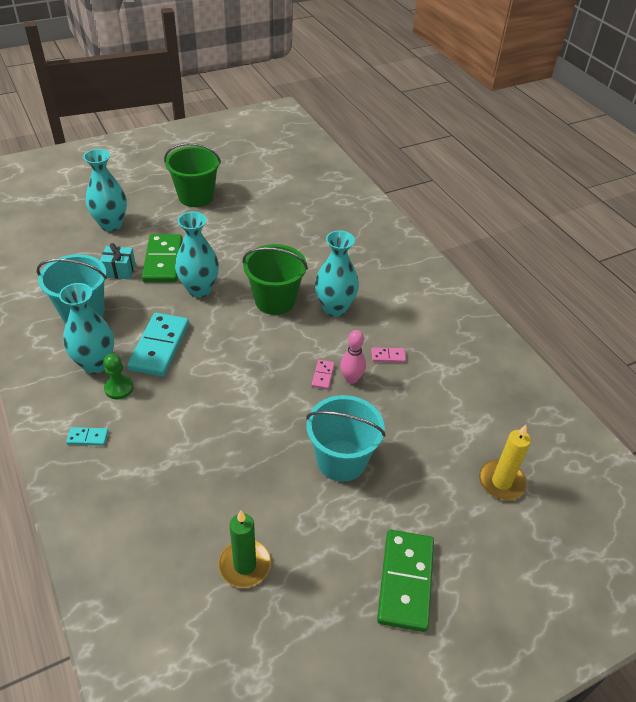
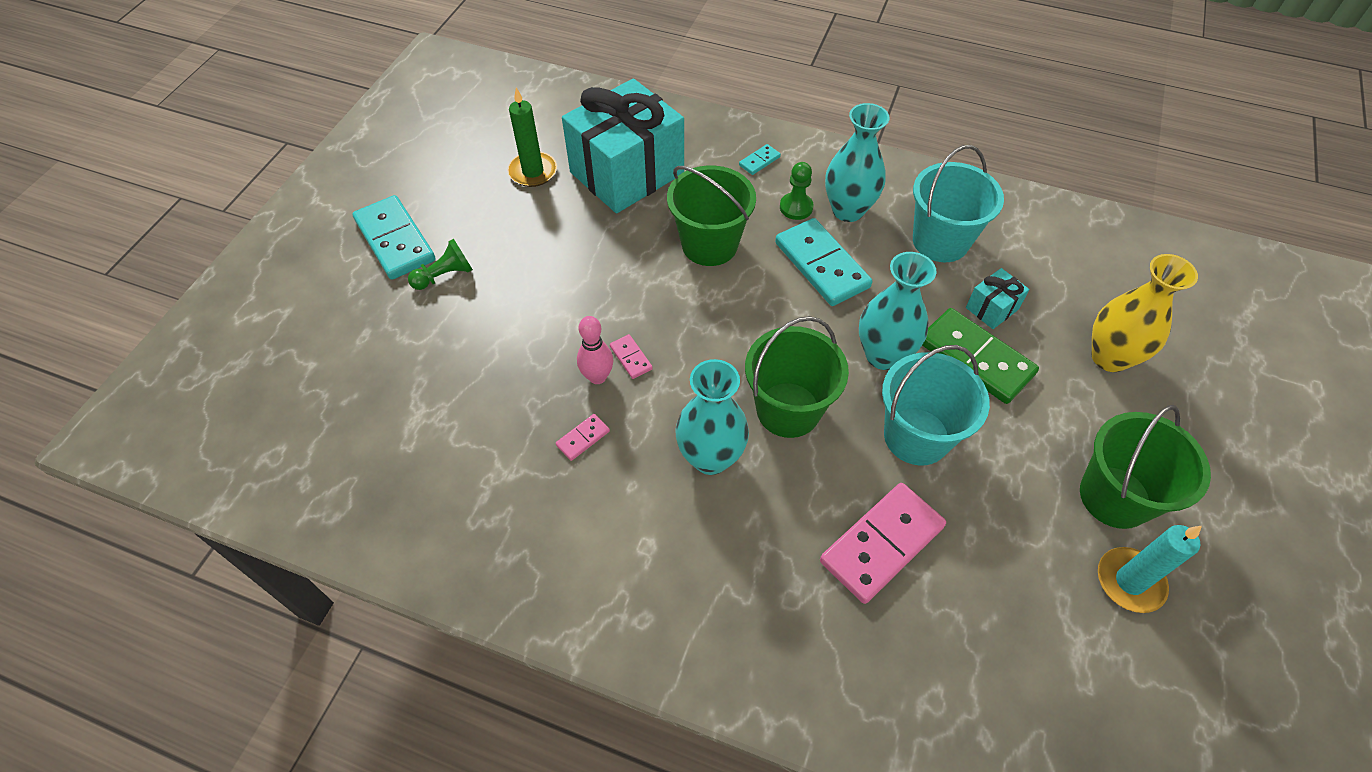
camera: 140 degrees right, 10 degrees up
turquoise vase [83,149,127,231] -> yellow vase [1091,254,1198,372]
turquoise bucket [306,395,385,482] -> turquoise bucket moved to [882,345,990,465]
green domino [377,530,434,632] -> turquoise domino [352,195,435,280]
yellow candle [479,425,531,500] -> none
none -> green pawn [408,239,473,290]
none -> turquoise gift [562,78,684,213]
none -> green bucket [667,166,756,266]
none -> pink domino [820,483,946,604]
none -> turquoise candle [1098,525,1202,613]

